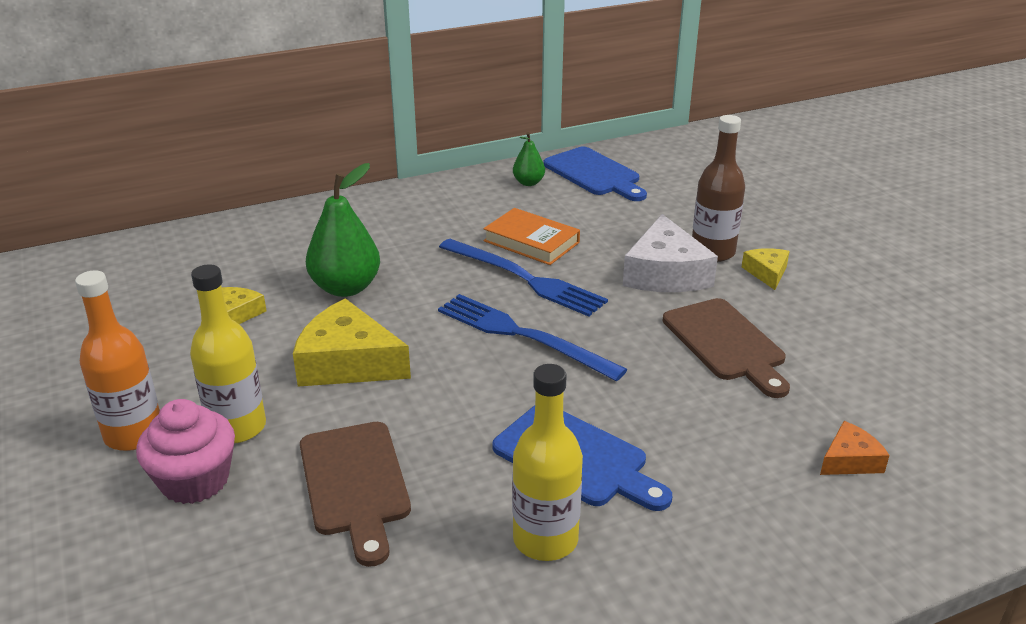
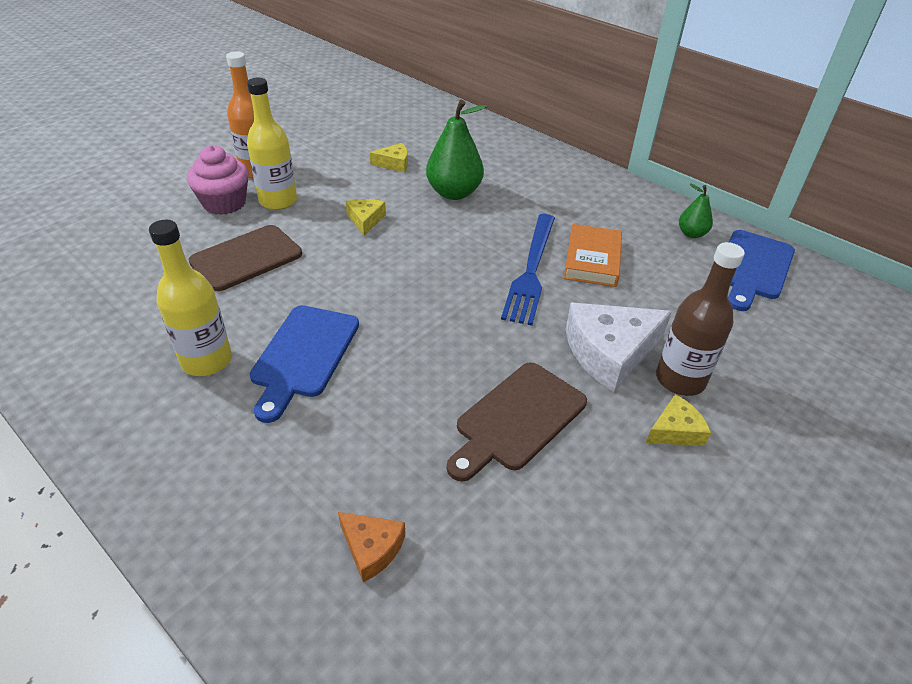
camera: 65 degrees right, 10 degrees up
yellow cheese [293,299,411,387] -> yellow cheese [346,199,386,236], size x0.52
blue fork [438,294,628,381] -> none

